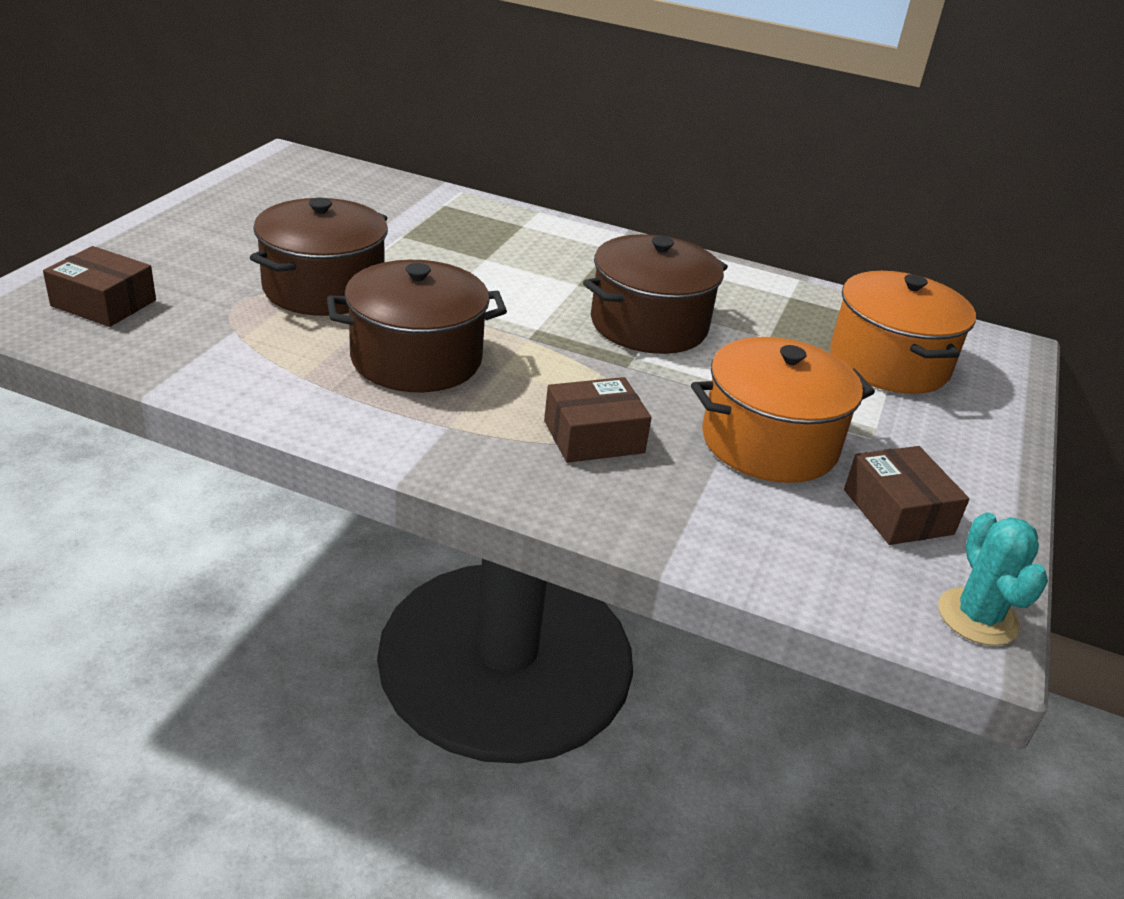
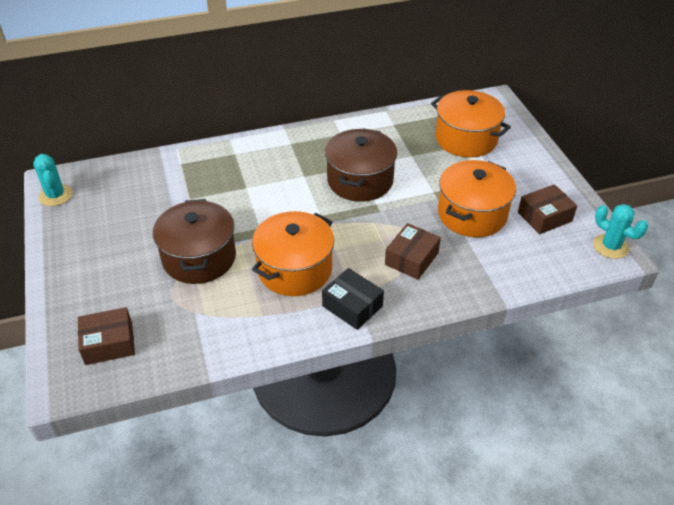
camera: 35 degrees left, 10 degrees up
brown pot [327,260,507,392] -> orange pot [252,211,334,296]
brown box [844,446,969,545] -> brown box turned 60 degrees counterclockwise [518,184,577,234]
none -> turquoise cactus [33,154,72,206]
none -> black box [322,268,384,330]

